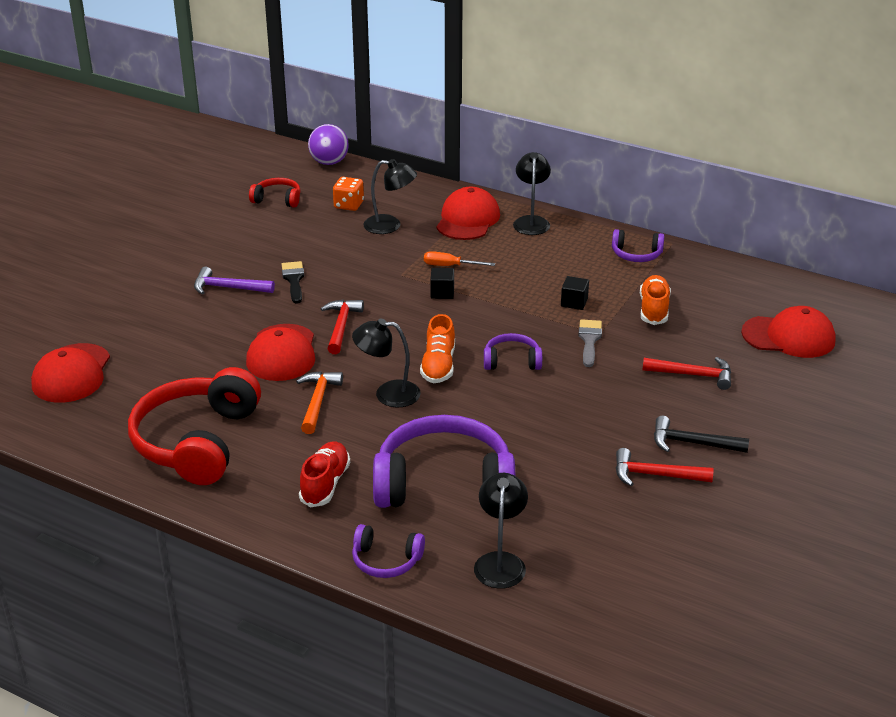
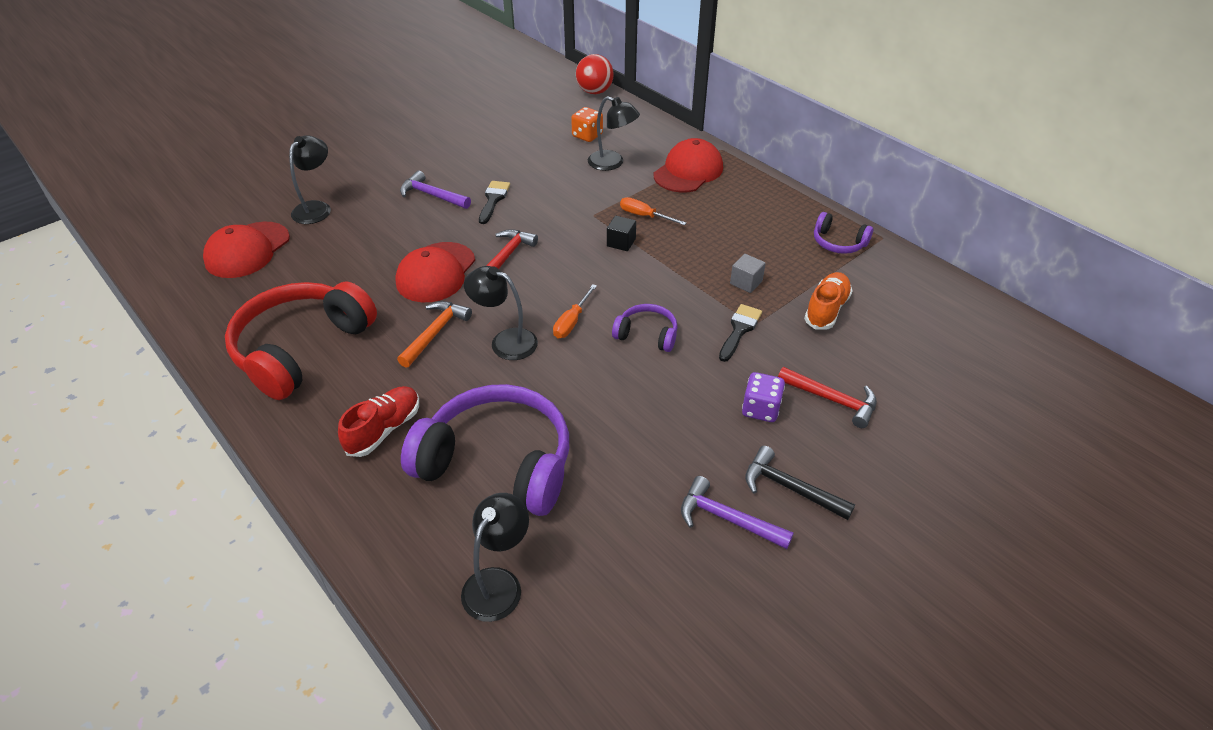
camera: 20 degrees right, 10 degrees up
red headphones [249,178,301,208] -> none
purple ball [308,124,349,165] -> red ball [576,54,614,94]
purple headphones [352,524,425,578] -> none
orange shoe [420,314,455,383] -> orange screwdriver [553,284,597,338]
black lamp [513,152,551,235] -> black lamp moved to [289,135,331,224]
black cube [561,276,589,310] -> grey cube [730,254,766,293]
grey brush [578,319,602,367] -> black brush [719,304,762,362]
red hammer [616,448,713,486] -> purple hammer [681,476,794,549]
red cap [741,306,836,358] -> none
none -> purple dice [742,372,785,422]

